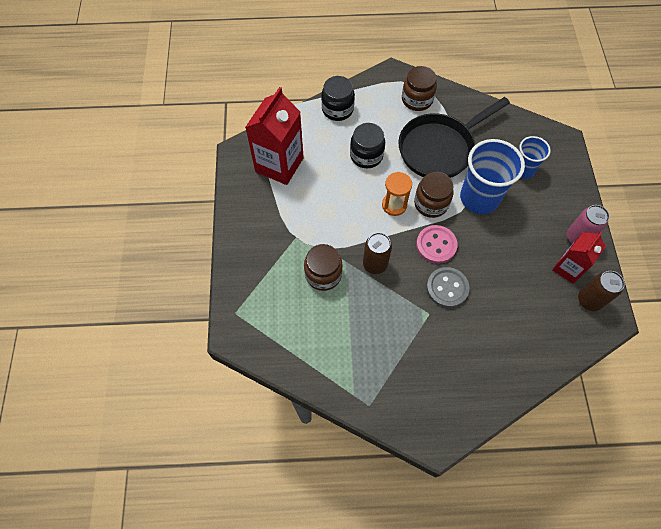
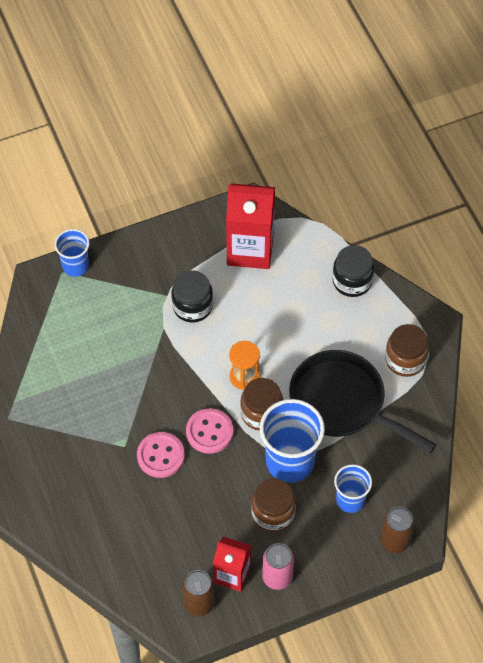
camera: 70 degrees right, 5 degrees down
brown jar [304,244,343,291] -> brown jar moved to [251,479,296,532]
black jar [350,123,385,168] -> black jar moved to [172,271,213,323]
brown can [363,233,392,274] -> brown can moved to [380,507,415,553]
grey button [426,267,470,308] -> pink button [137,432,185,478]
none -> blue cup [54,229,89,277]

